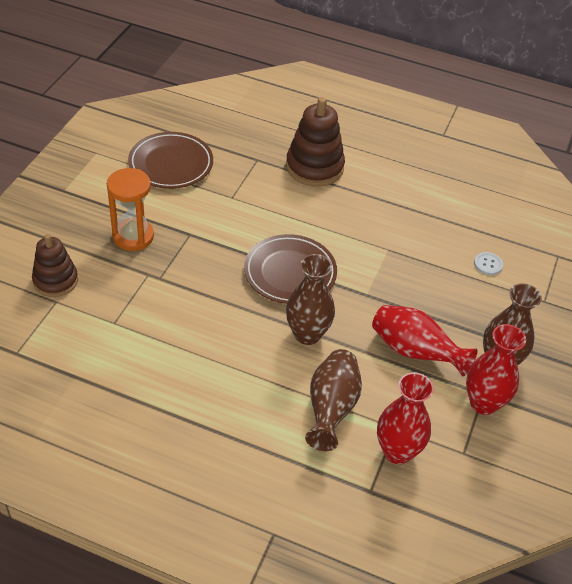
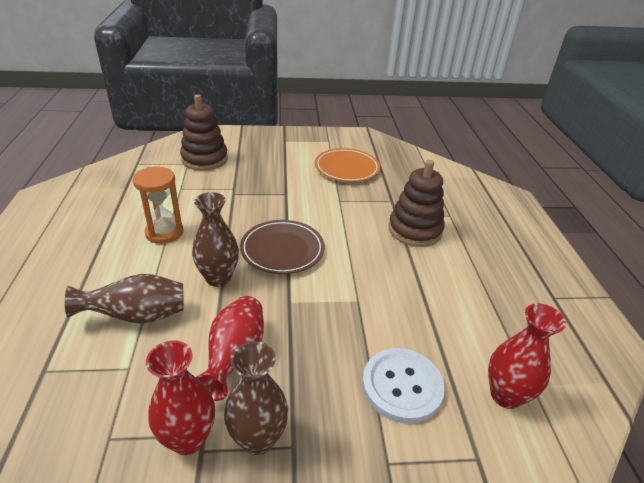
camera: 65 degrees right, 10 degrees down
brown stacking toy [32,234,78,297] -> brown stacking toy [180,94,228,171], size x1.50
orange hourglass [107,168,154,251] -> orange hourglass moved to [133,166,183,244]
brown plate [128,132,213,189] -> orange plate [315,148,380,182]
red vase [377,372,434,464] -> red vase moved to [488,303,566,409]
white button [474,252,503,275] -> white button [362,348,445,424], size x2.31

